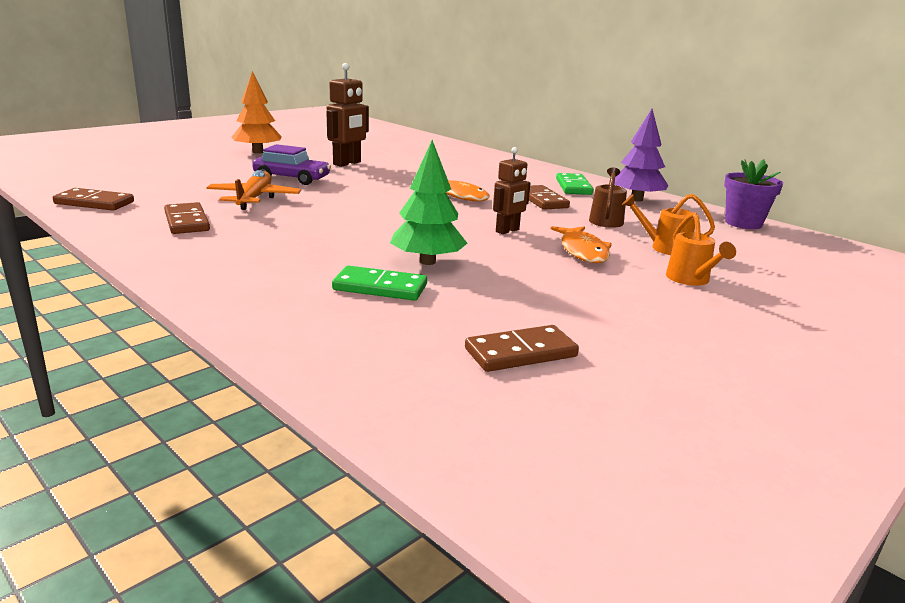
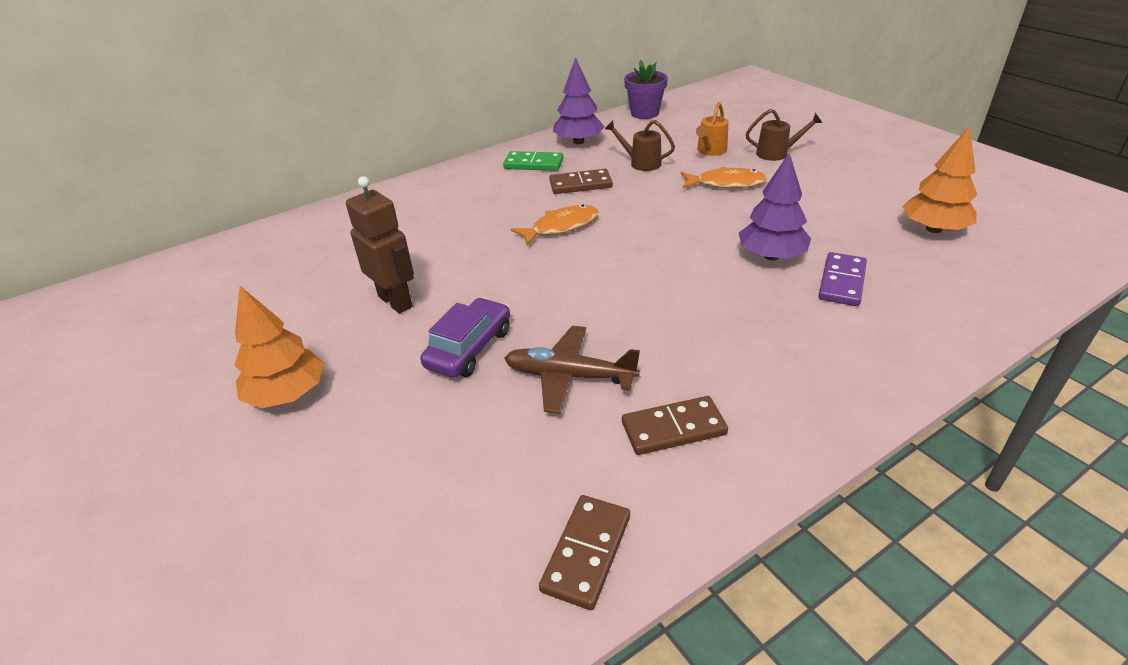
camera: 75 degrees left, 15 degrees up
orange plane [206,170,301,210] -> brown plane [504,326,640,414]
green domino [332,266,427,301] -> purple domino [818,252,867,306]
green tree [390,140,467,265] -> purple tree [739,153,811,260]
brown domino [465,325,579,372] -> orange tree [902,126,977,233]
brown robot [493,147,530,234] -> none
orange watering can [666,212,736,286] -> brown watering can [746,109,822,161]

